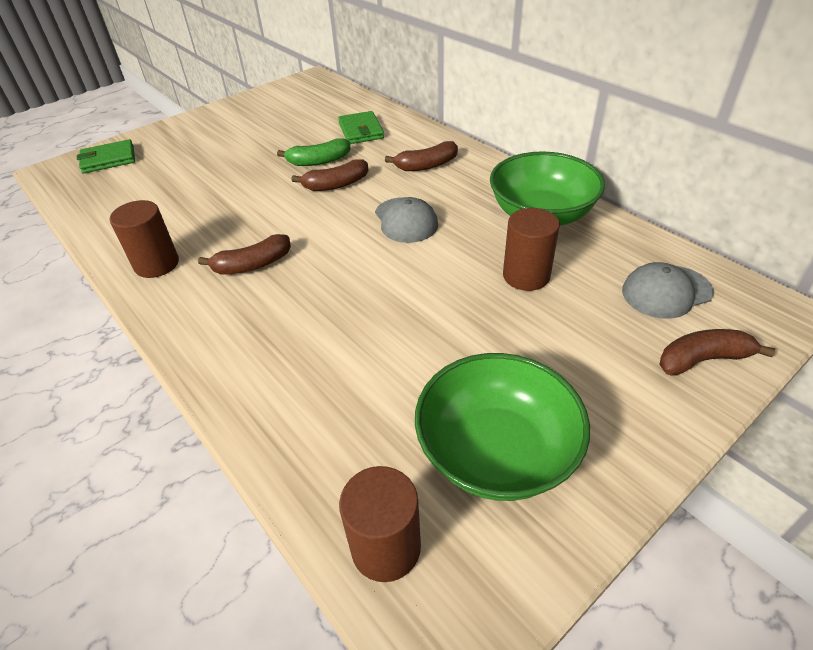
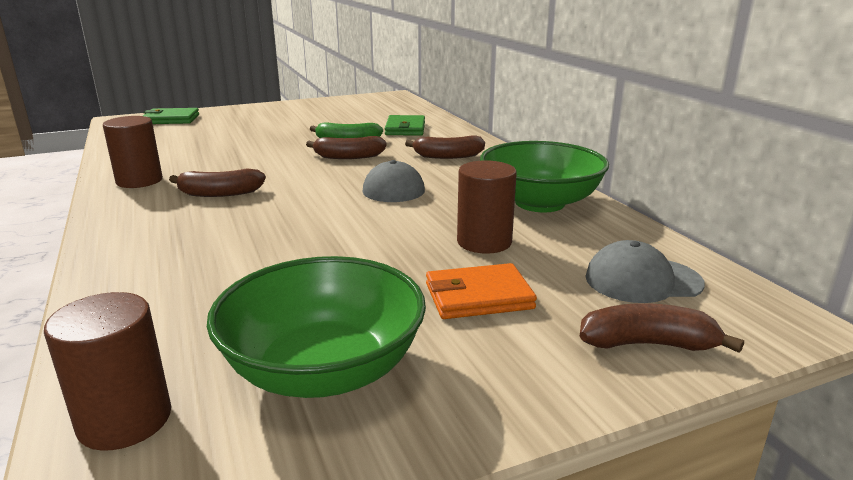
camera: 15 degrees right, 20 degrees down
none -> orange wallet [426,263,537,319]

